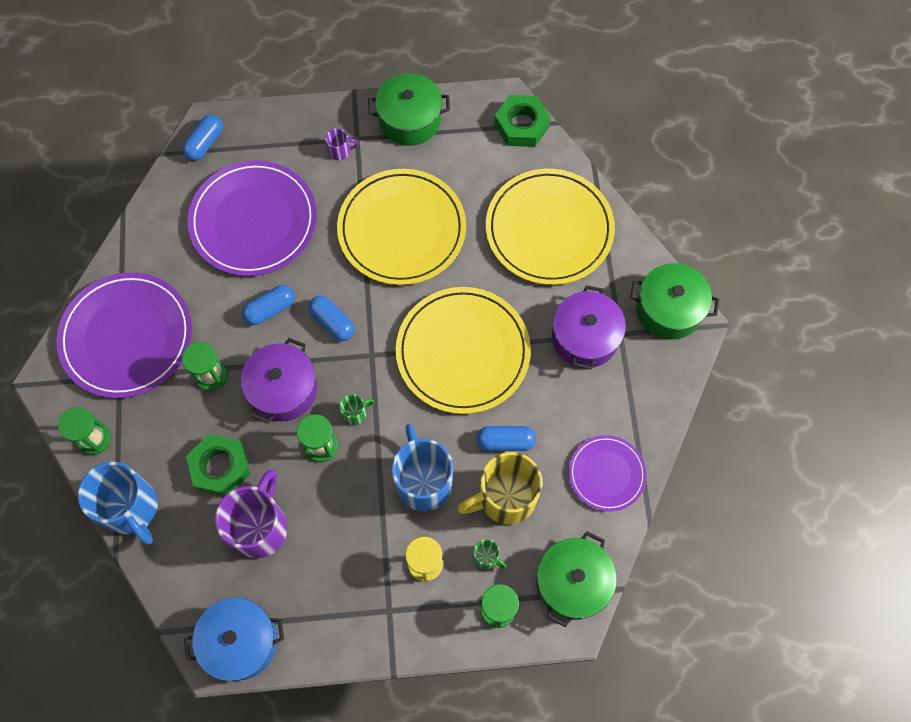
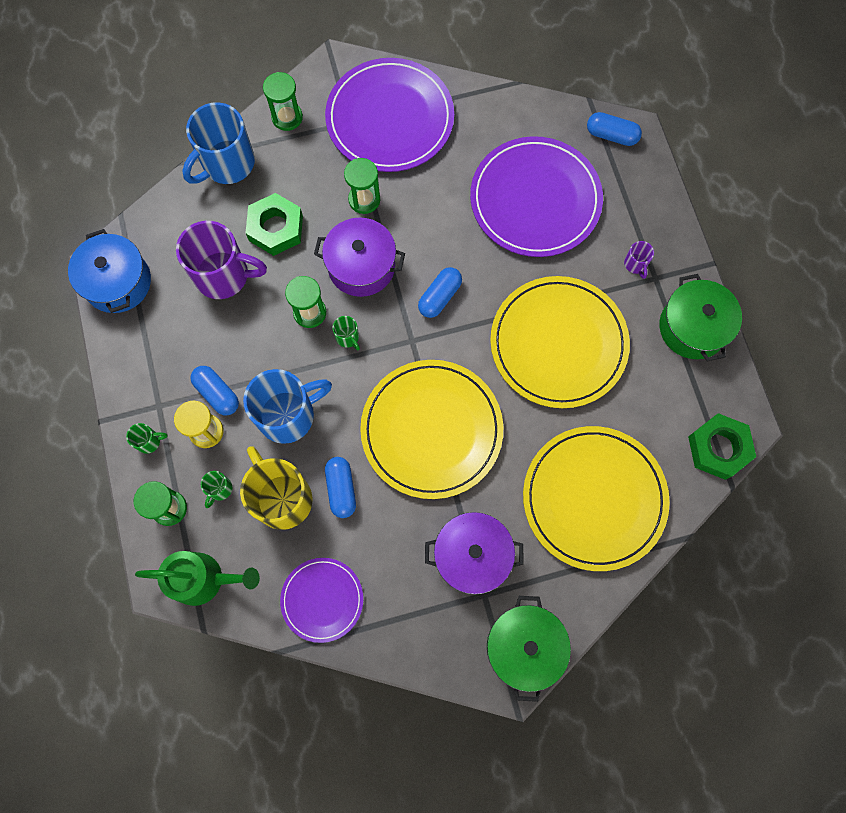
camera: 80 degrees right, 5 degrees up
blue capsule [242,285,295,325] -> blue capsule moved to [190,366,239,415]
green pot [537,531,617,627] -> green watering can [135,551,260,606]
none -> green mug [126,423,168,454]

